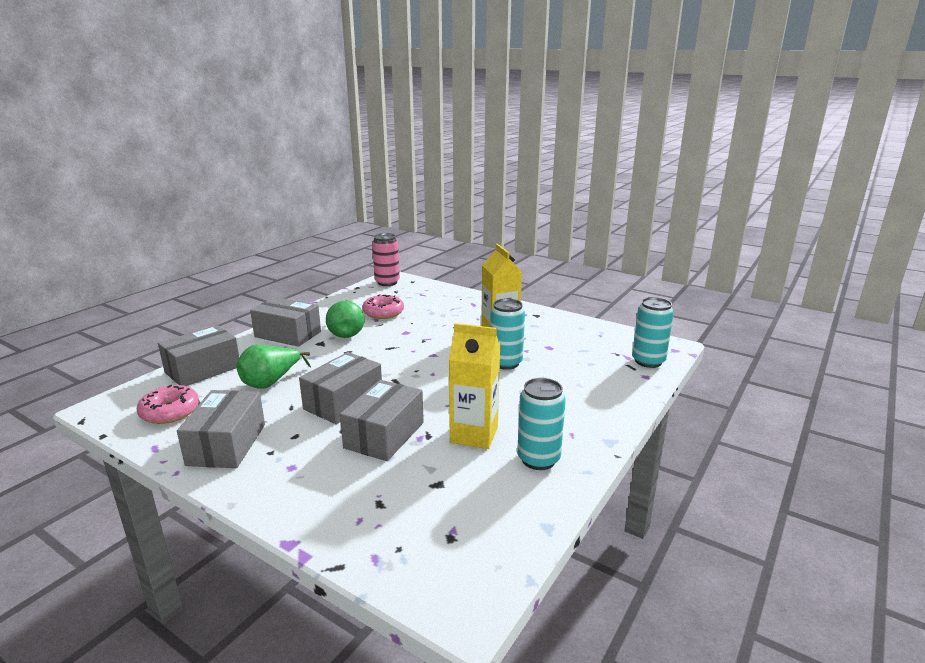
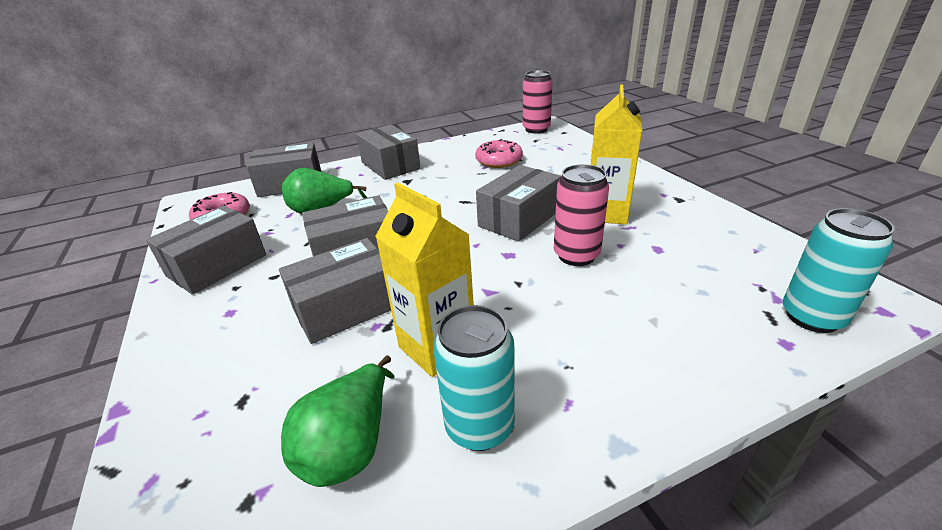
camera: 35 degrees right, 10 degrees up
green pear [326,301,365,338] -> green pear moved to [281,356,394,487]
turquoise can [490,298,525,370] -> pink can [554,164,609,266]
none -> grey box [476,165,561,242]

